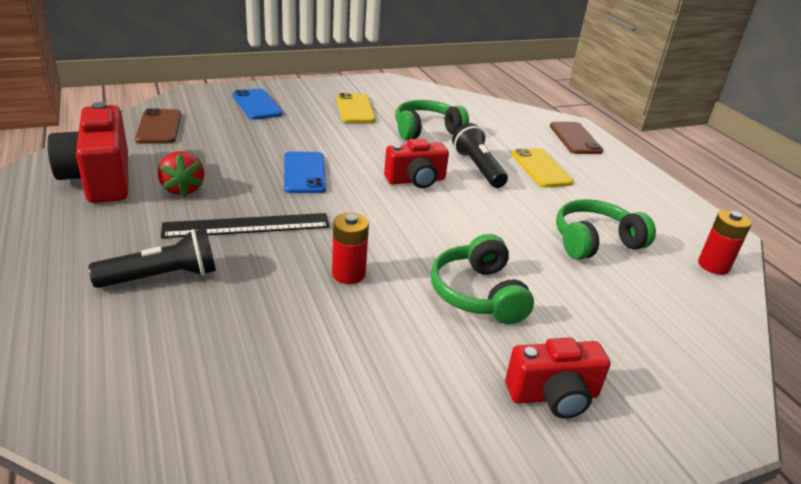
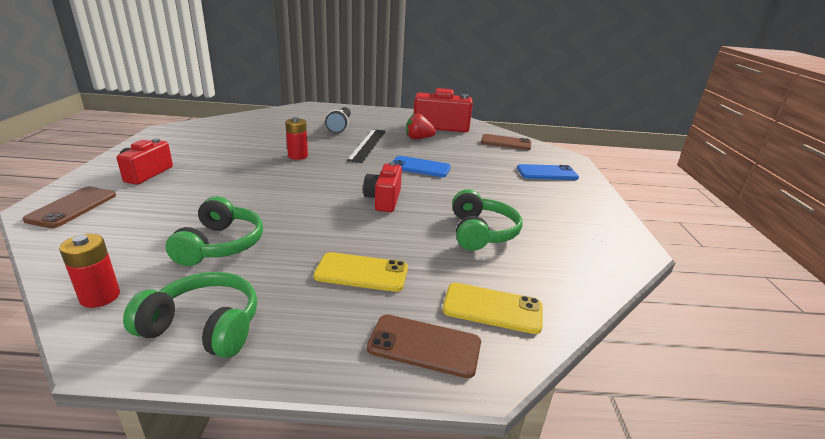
camera: 115 degrees right, 5 degrees down
yellow phone [337,93,376,123] -> yellow phone moved to [443,283,543,334]
green headphones [431,234,534,324] -> green headphones moved to [123,272,257,358]
black flashlight [452,123,508,188] -> none
none -> brown phone [22,187,116,228]

